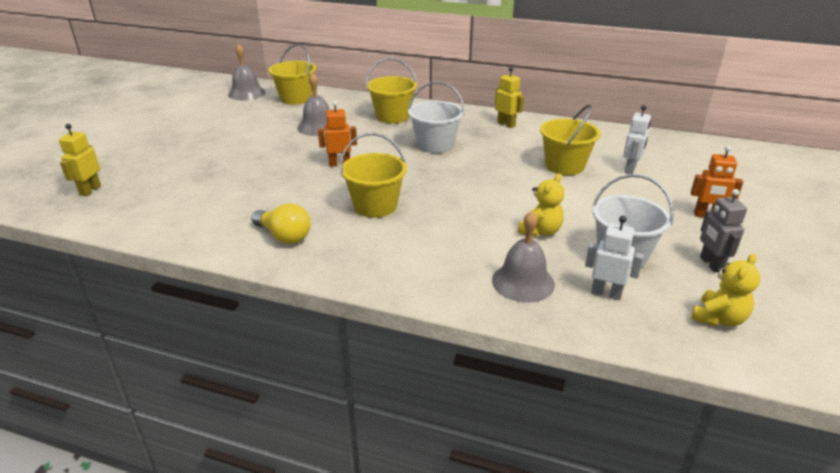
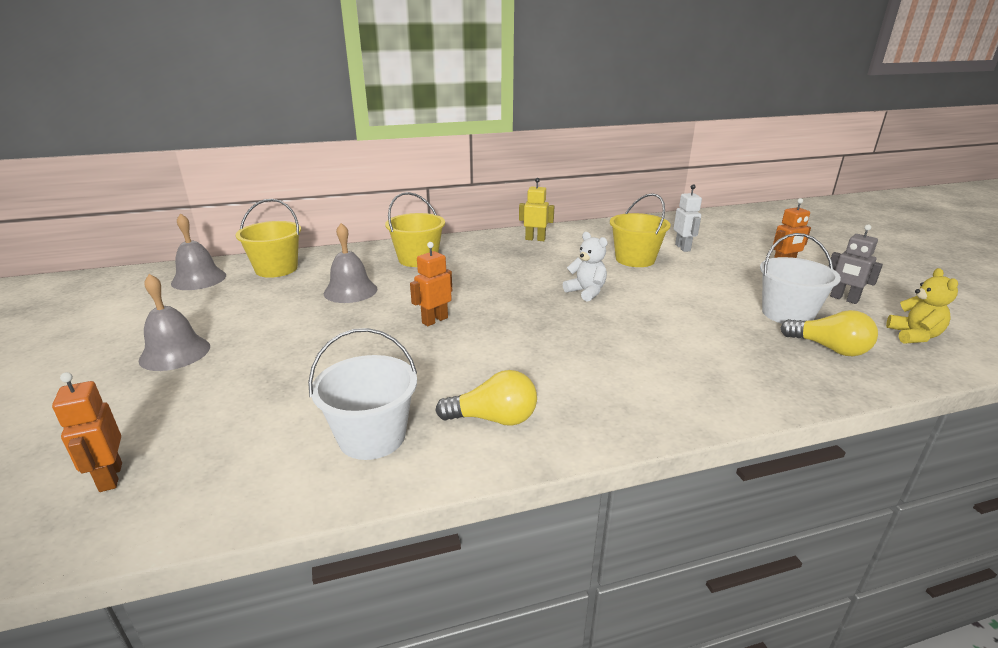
camera: 35 degrees left, 5 degrees down
yellow robot [59,124,101,196] -> orange robot [52,372,122,492]
yellow bucket [340,133,407,218] -> none
white bucket [408,82,464,153] -> white bucket moved to [308,328,417,460]
grey bell [492,211,555,302] -> grey bell moved to [139,274,210,371]
yellow teddy bear [518,173,564,237] -> none
white robot [585,216,644,300] -> yellow light bulb [780,310,878,356]
none -> white teddy bear [563,232,608,302]

